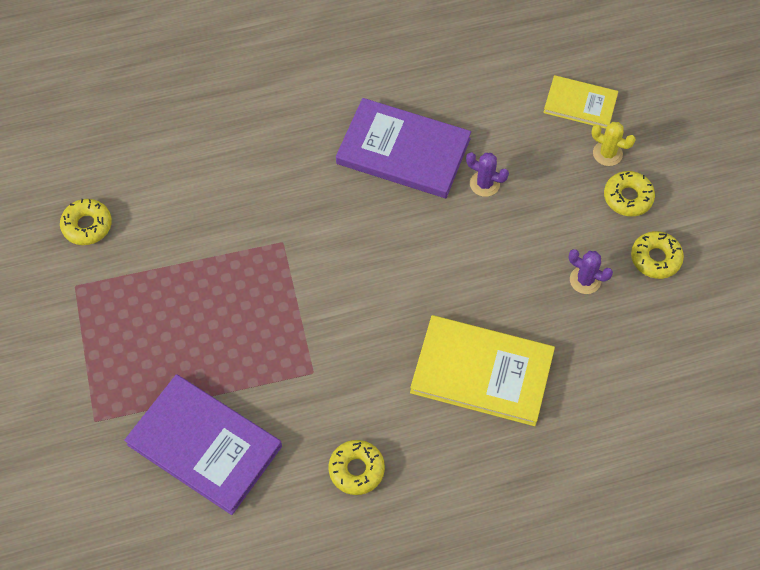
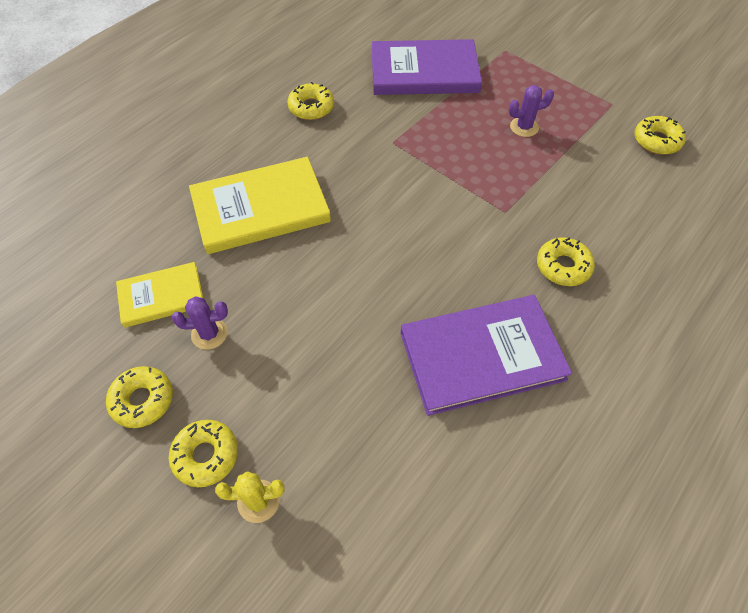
camera: 145 degrees right, 5 degrees down
purple cactus [466,152,509,197] -> purple cactus moved to [509,85,554,137]
yellow book [543,75,618,129] -> yellow book moved to [116,262,203,328]
none -> yellow donut [537,237,595,286]

